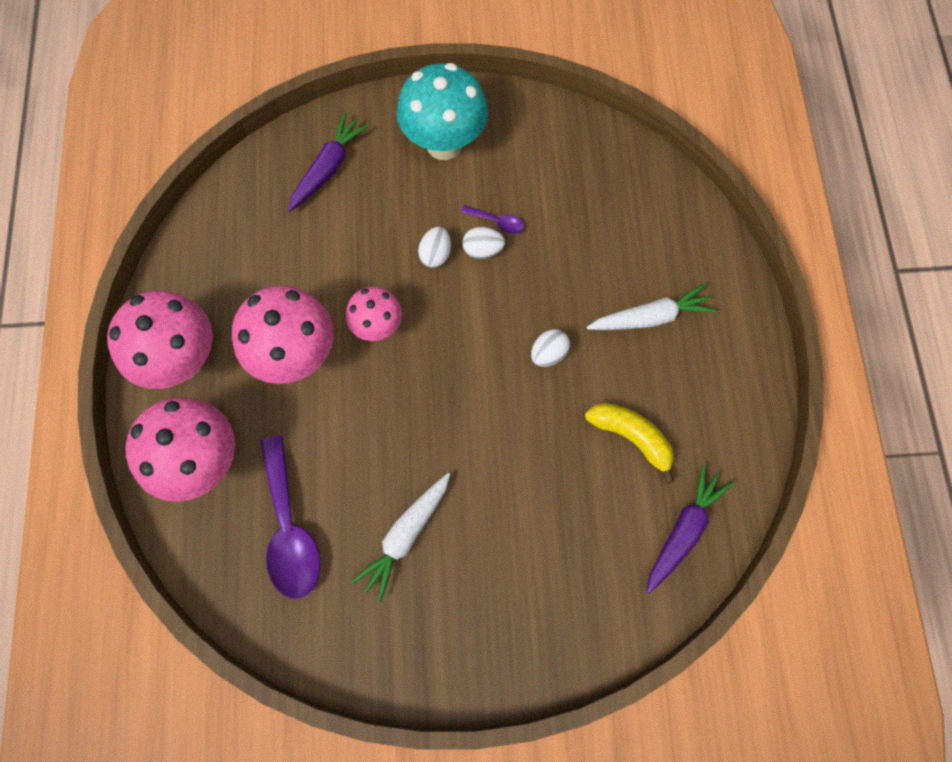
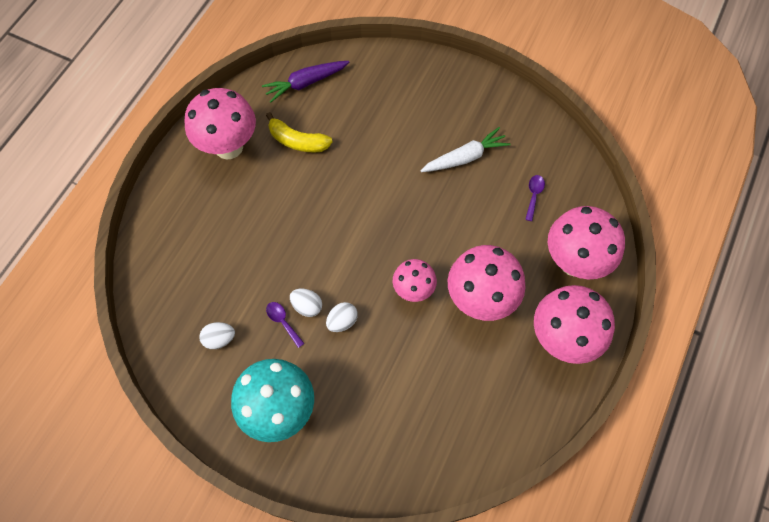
camera: 150 degrees left, 5 degrees down
purple spoon [260,435,320,599] -> purple spoon [525,175,545,221], size x0.45
purple carrot [288,112,369,212] -> none
white egg [531,329,570,367] -> white egg moved to [199,322,235,349]
yellow banana [585,403,674,484] -> yellow banana turned 45 degrees counterclockwise [266,112,333,152]
white carrot [586,283,717,330] -> none
none -> pink mushroom [184,88,256,159]

